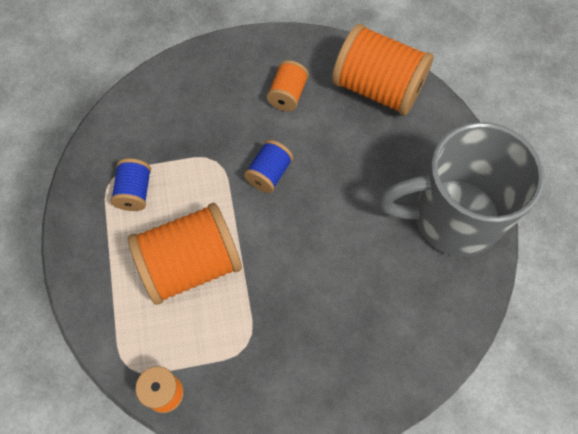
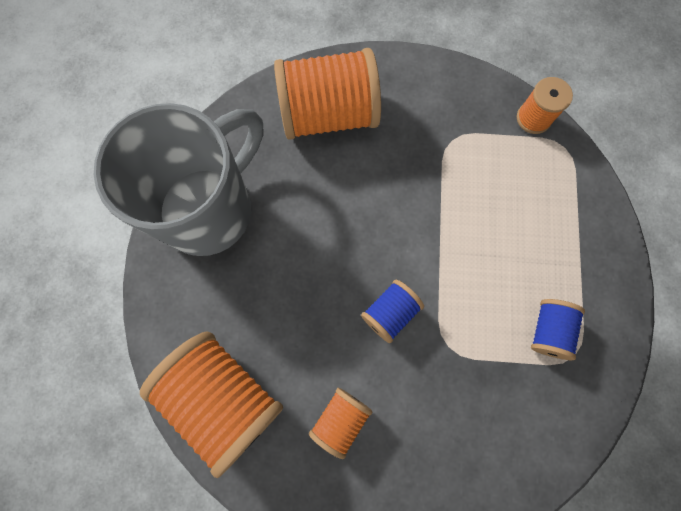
camera: 165 degrees left, 10 degrees up
orange spool [128,203,242,305] -> orange spool moved to [274,48,381,140]
grey mug [378,122,545,257] -> grey mug turned 60 degrees counterclockwise [94,103,263,256]

